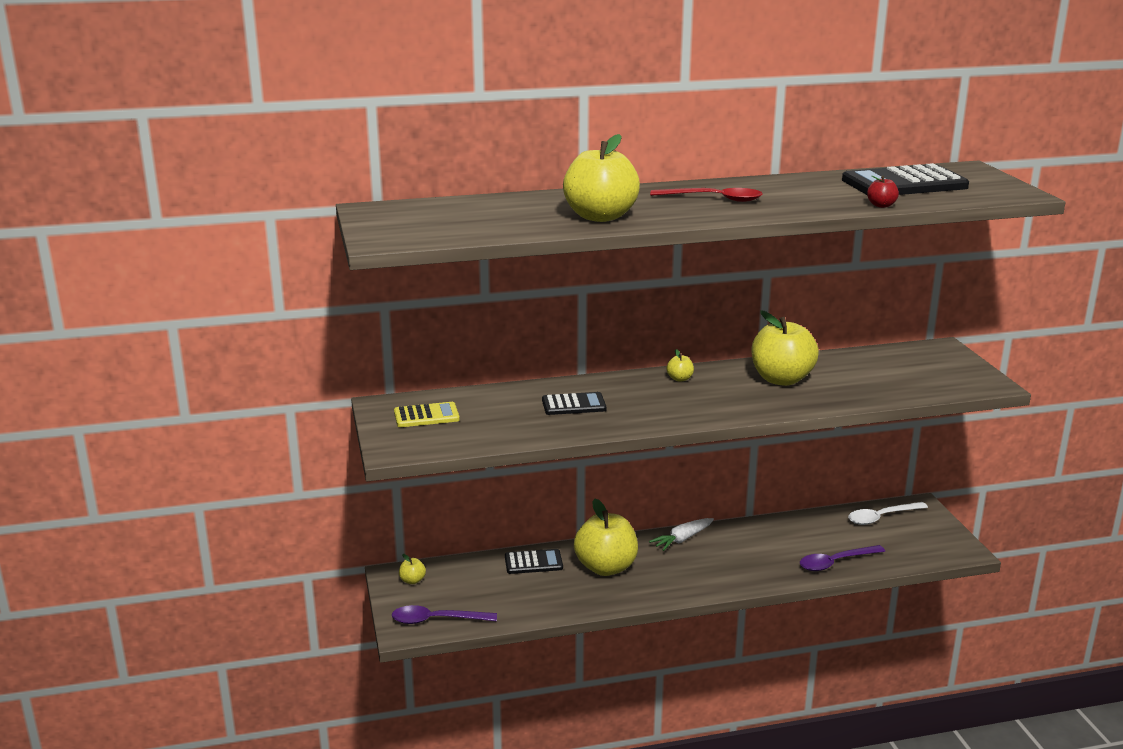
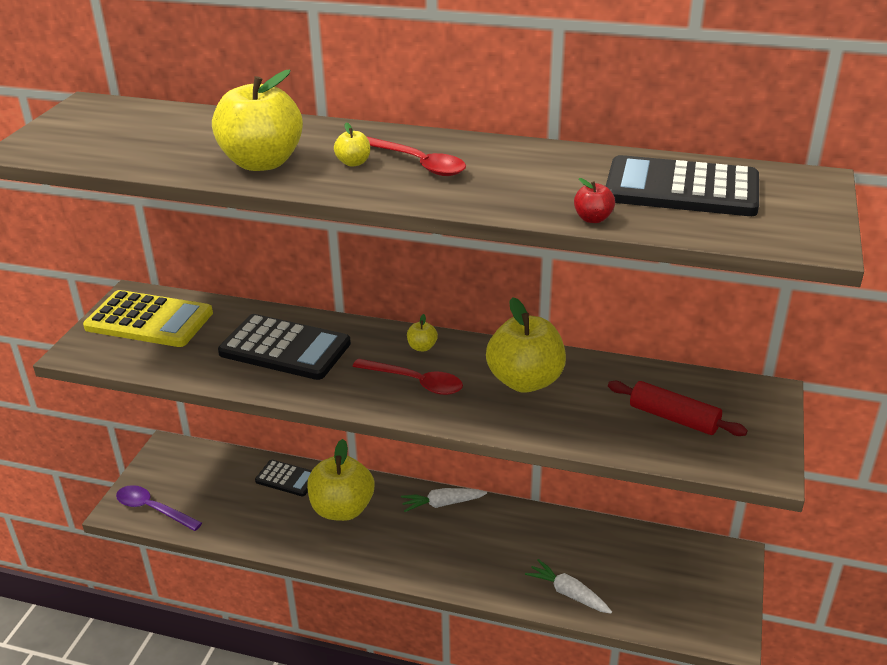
camera: 30 degrees right, 10 degrees up
yellow calculator [394,402,460,427] -> yellow calculator [83,290,213,347], size x1.78
yellow apple [399,554,426,584] -> yellow apple moved to [334,122,370,167]
black calculator [542,392,606,415] -> black calculator [218,314,351,380], size x1.78
purple spoon [800,545,885,571] -> white carrot [525,559,612,613]
white spoon [848,502,928,525] -> none
none -> red spoon [352,358,463,395]
none -> red rolling pin [608,381,748,436]

